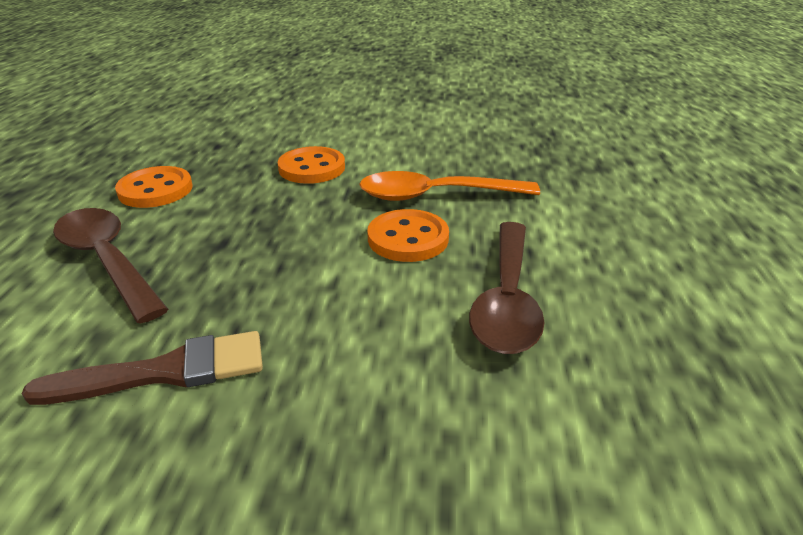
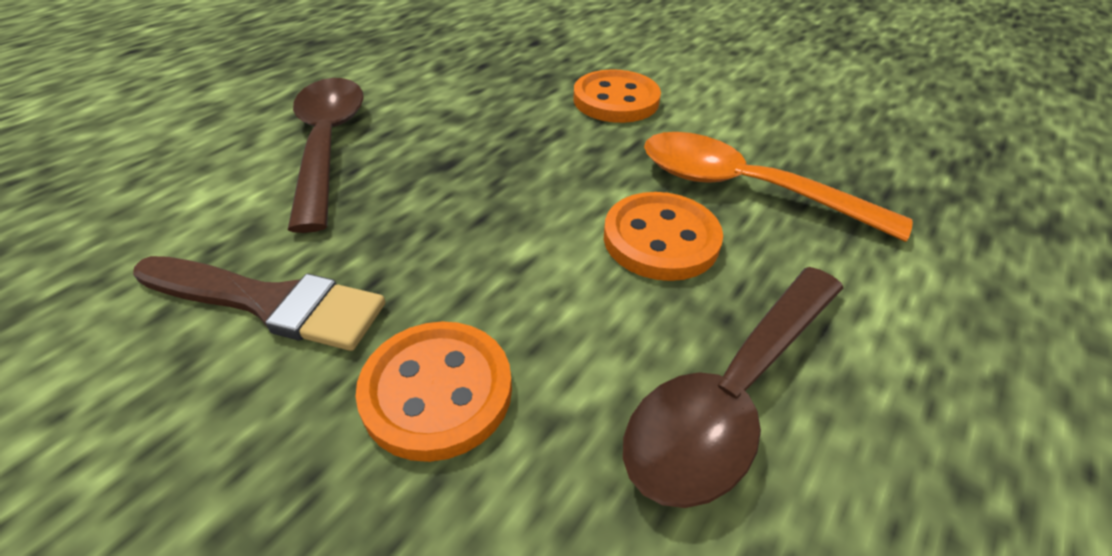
camera: 30 degrees right, 10 degrees up
orange button [115,166,193,208] -> orange button moved to [355,321,512,462]

